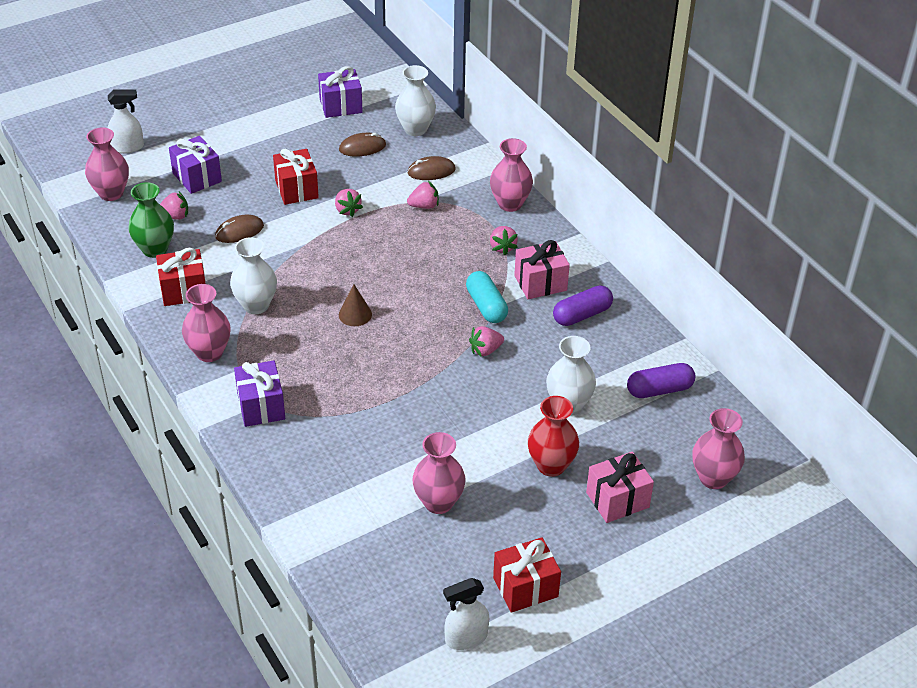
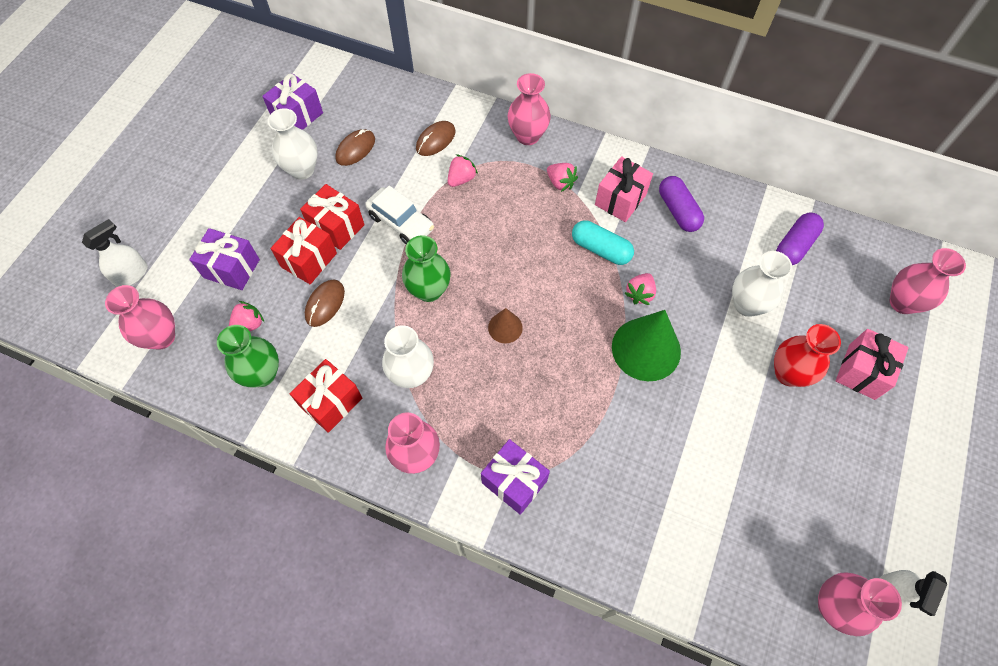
camera: 35 degrees left, 20 degrees up
pink strawberry [335,189,363,217] -> white car [365,186,434,245]
white vase [395,65,436,136] -> white vase moved to [267,108,318,180]
pink vase [412,432,466,514] -> pink vase moved to [818,572,902,636]
red gift [493,537,561,613] -> red gift moved to [271,217,337,284]
purple capsule [553,285,613,326] -> purple capsule turned 45 degrees counterclockwise [659,176,704,232]
none -> green vase [402,235,450,302]
none -> green cone [612,310,681,381]

